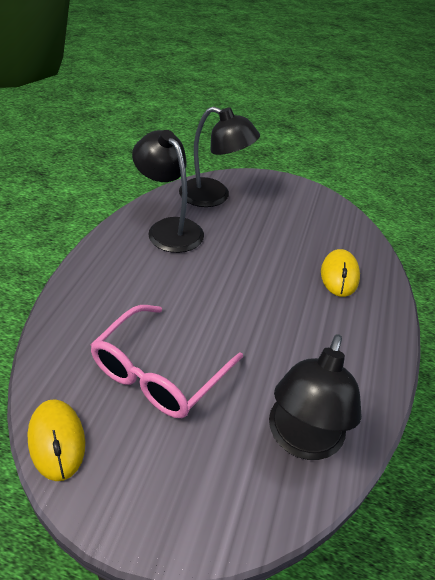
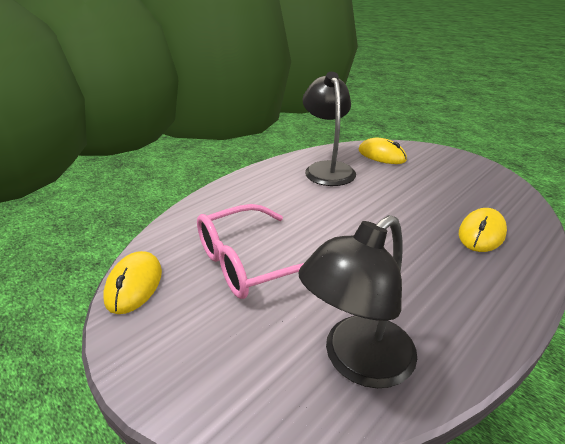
camera: 30 degrees right, 10 degrees down
black lamp [179,106,260,207] -> yellow mouse [359,138,407,164]

